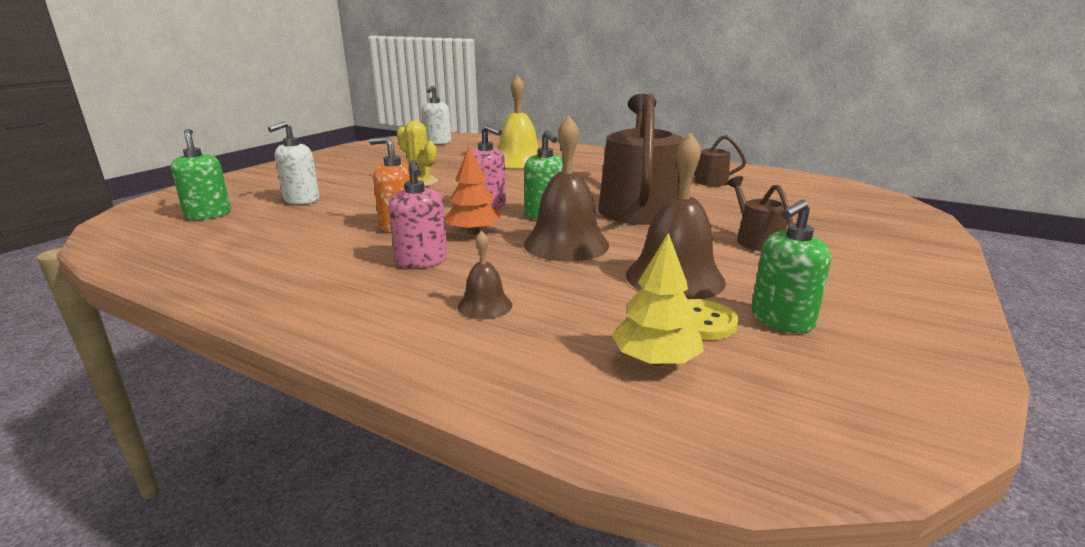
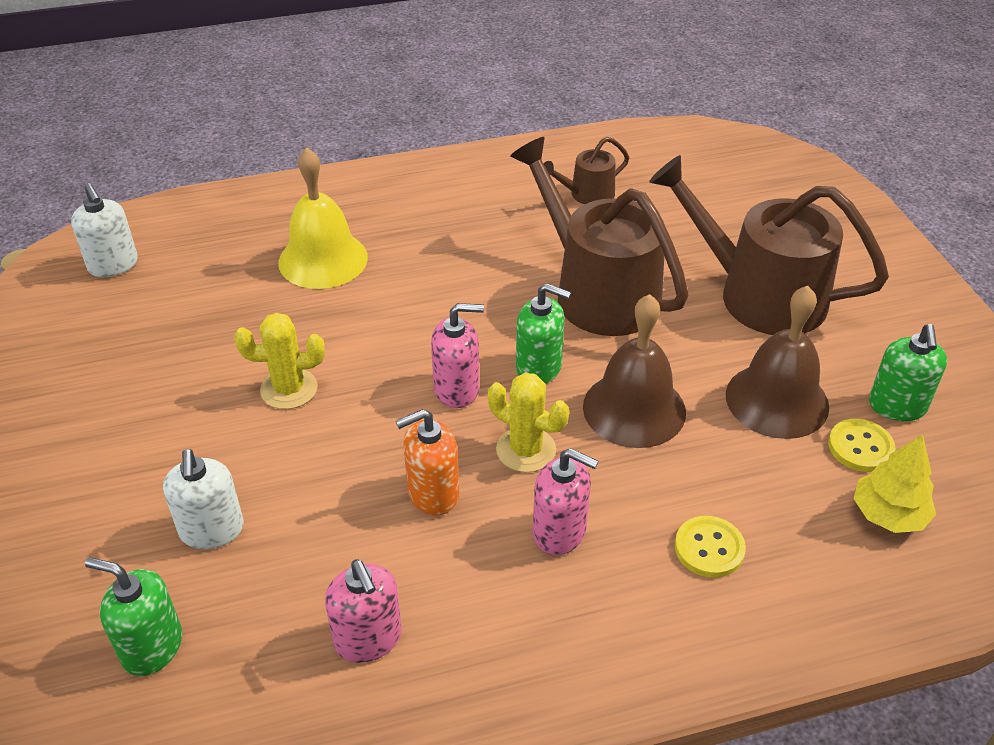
camera: 45 degrees left, 20 degrees up
orange tree [445,146,501,235] -> yellow cactus [488,373,569,472]
brown bell [458,230,512,319] -> yellow button [675,516,746,578]
brown watering can [727,176,793,251] -> brown watering can [649,155,889,335], size x2.12
none -> pink soap dispenser [325,559,402,663]

